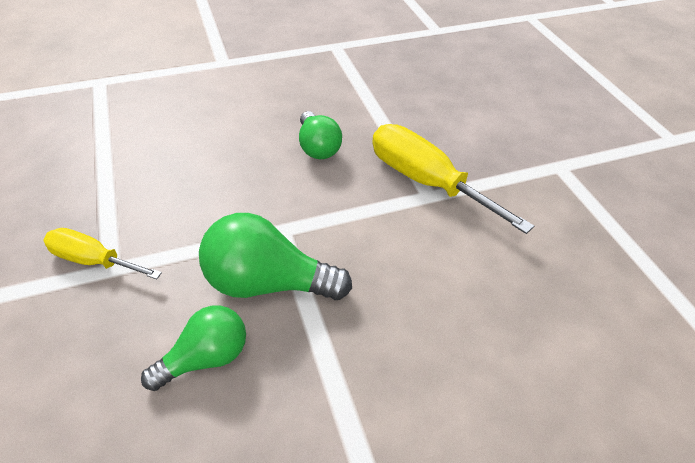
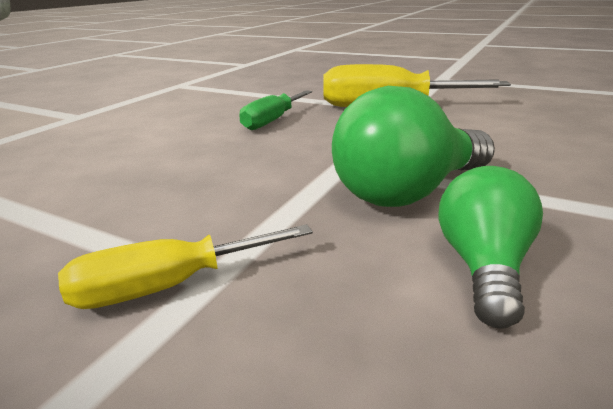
camera: 40 degrees left, 20 degrees down
green light bulb [299,111,342,159] -> green screwdriver [239,90,312,130]

